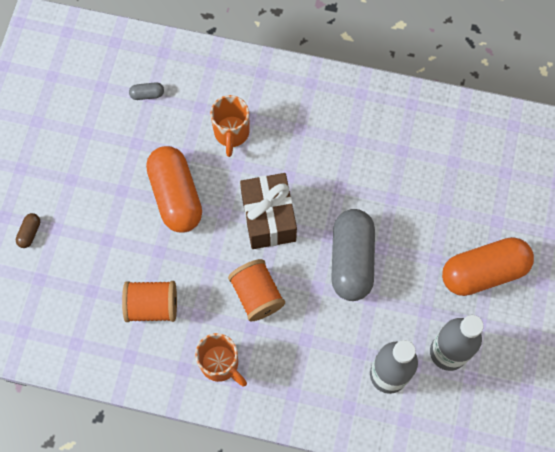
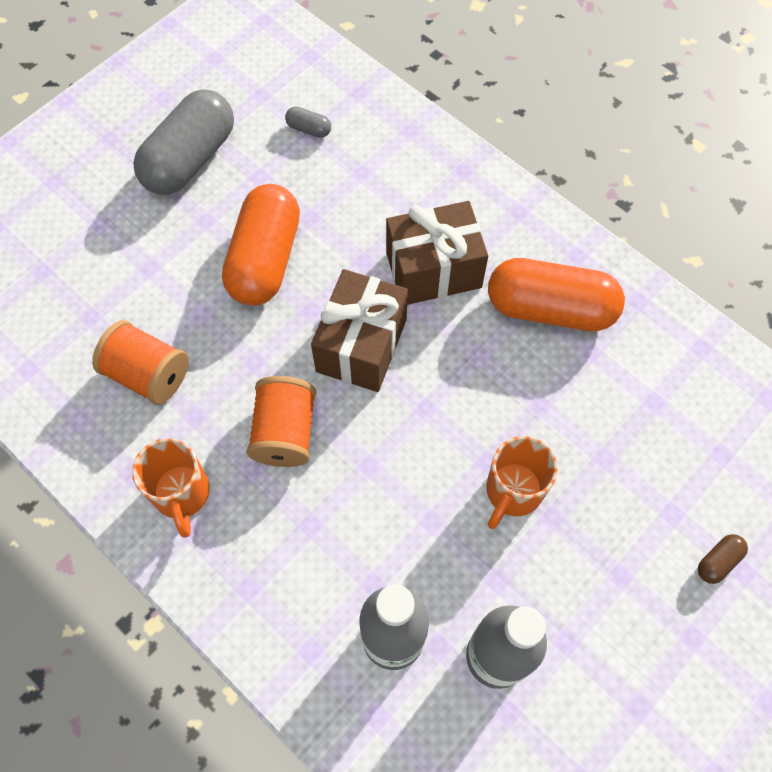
camera: 30 degrees right, 5 degrees down
brown capsule [16,213,40,248] -> brown capsule moved to [698,534,748,584]
orange mug [210,95,250,157] -> orange mug moved to [486,436,558,529]
grey capsule [331,209,375,301] -> grey capsule moved to [133,89,234,195]
orange capsule [442,237,534,296] -> orange capsule moved to [488,258,625,331]
none -> brown gift [386,201,488,305]

